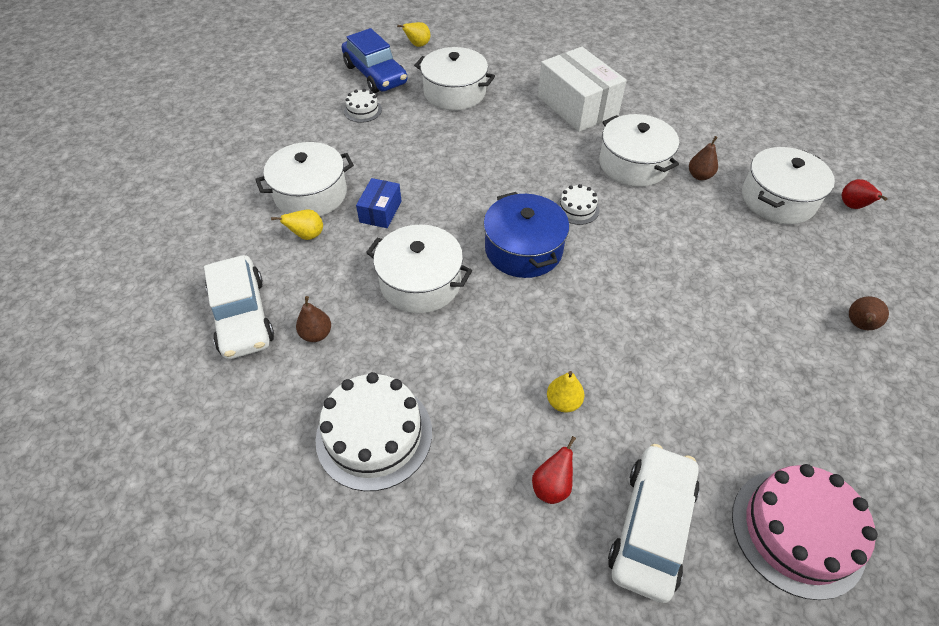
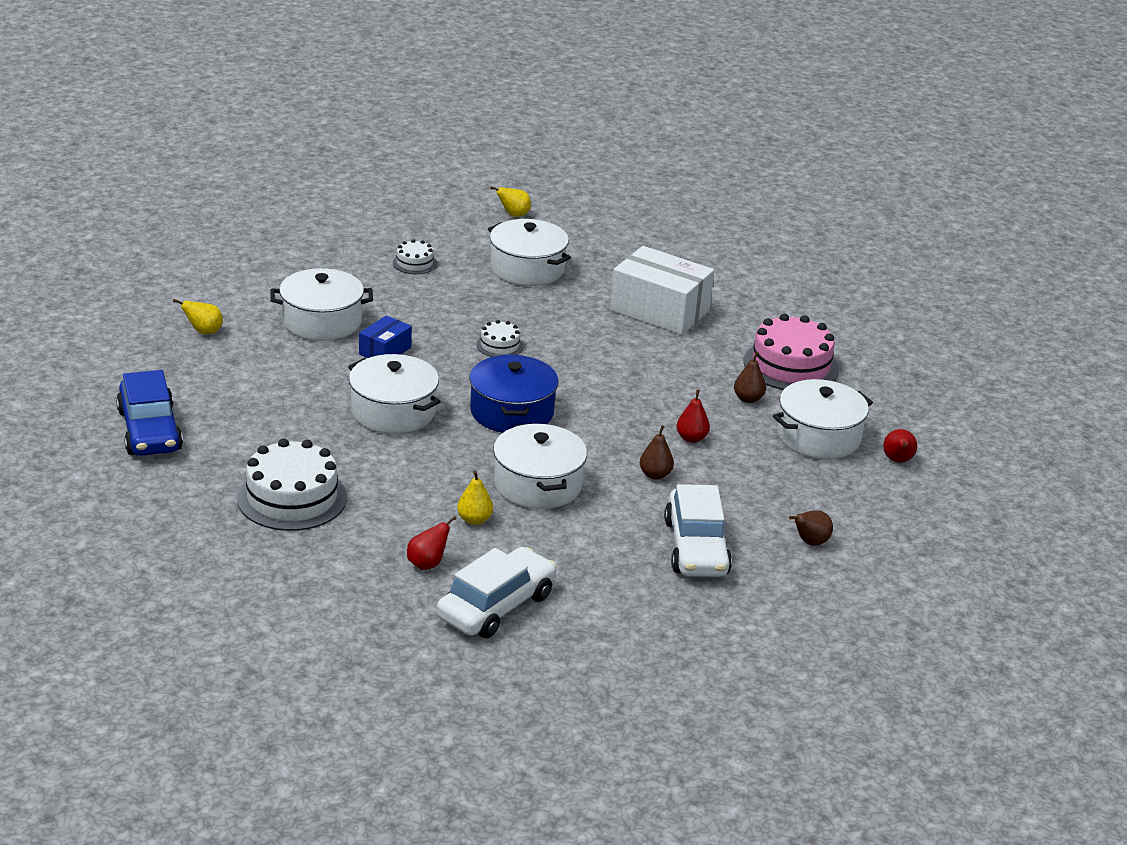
camera: 15 degrees right, 20 degrees down
white car [204,255,274,359] -> white car moved to [664,484,732,577]
yellow pear [271,209,323,240] -> yellow pear moved to [173,299,223,334]
brown pear [296,296,331,342] -> brown pear moved to [640,425,674,480]
blue car [342,28,407,93] -> blue car moved to [116,370,183,456]
white box [538,47,627,132] -> white box turned 45 degrees counterclockwise [610,246,714,335]
white cake [556,184,600,225] -> white cake moved to [476,320,524,357]
white pot [599,114,679,187] -> white pot moved to [493,423,587,509]
pink cake [732,464,878,600] -> pink cake moved to [743,314,839,390]
none -> red pear [677,390,710,443]

